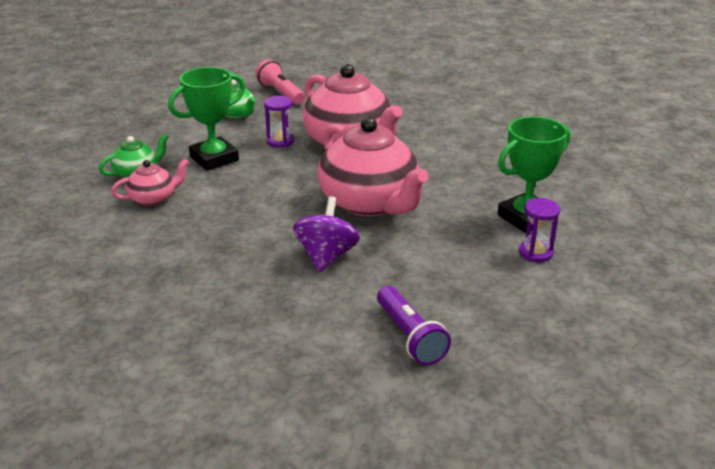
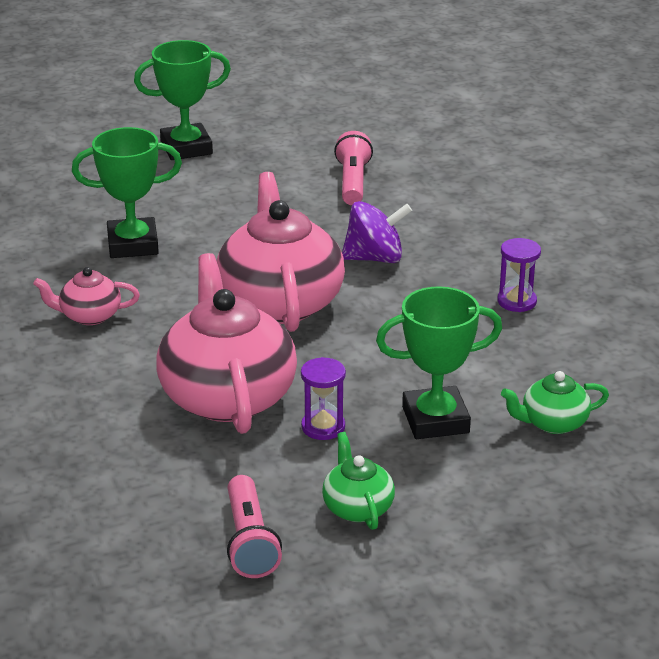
camera: 155 degrees left, 0 degrees up
pink teapot [111,159,189,206] -> pink teapot moved to [33,267,140,325]
purple spinning top [293,196,360,273] -> purple spinning top turned 135 degrees counterclockwise [342,201,412,263]
purple flashlight [377,286,451,365] -> pink flashlight [334,131,373,205]
purple hourglass [519,198,560,262] -> purple hourglass moved to [497,238,541,312]
none -> green trophy [134,40,231,160]

